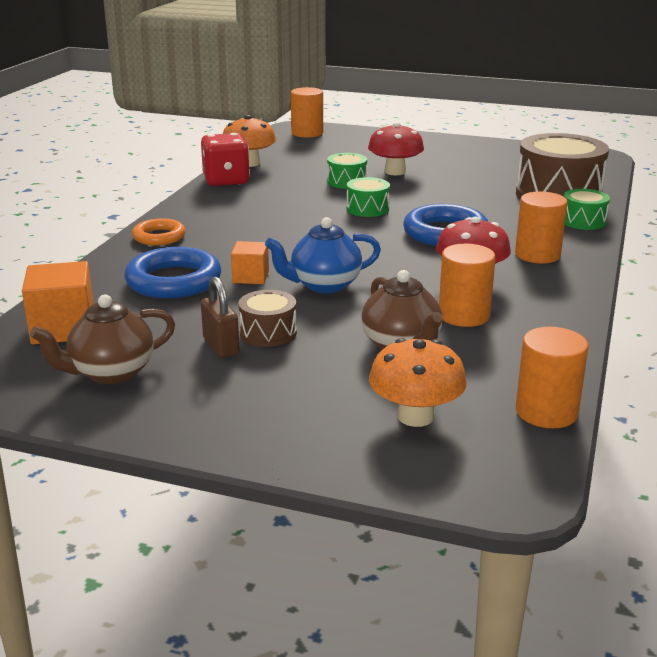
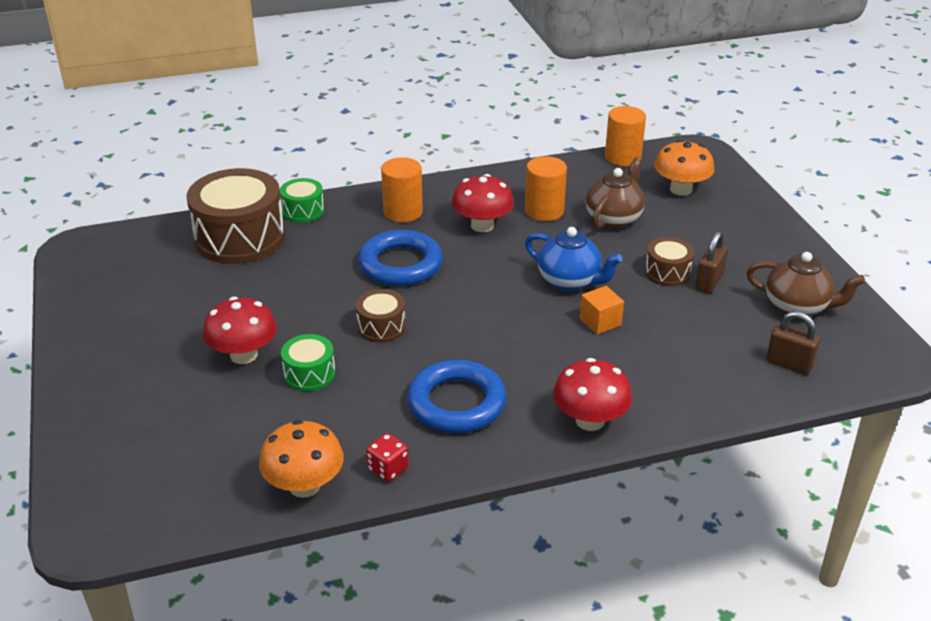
camera: 125 degrees left, 10 degrees up
orange cube [22,261,94,344] -> brown padlock [766,311,820,374]
blue ring [124,247,221,299] -> blue ring moved to [407,360,507,433]
orange ring [132,218,186,246] -> red mushroom [553,358,632,431]
red dice [201,133,250,186] -> red dice [366,433,409,482], size x0.53
orange cylinder [291,87,323,138] -> none
green drum [347,177,390,217] -> brown drum [356,289,406,343]

